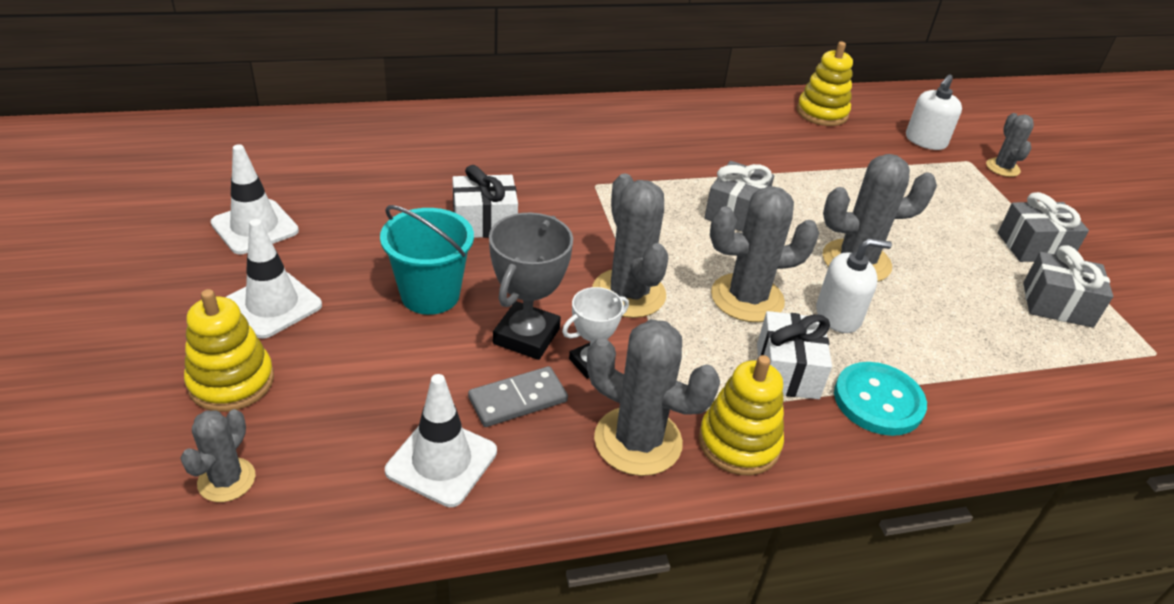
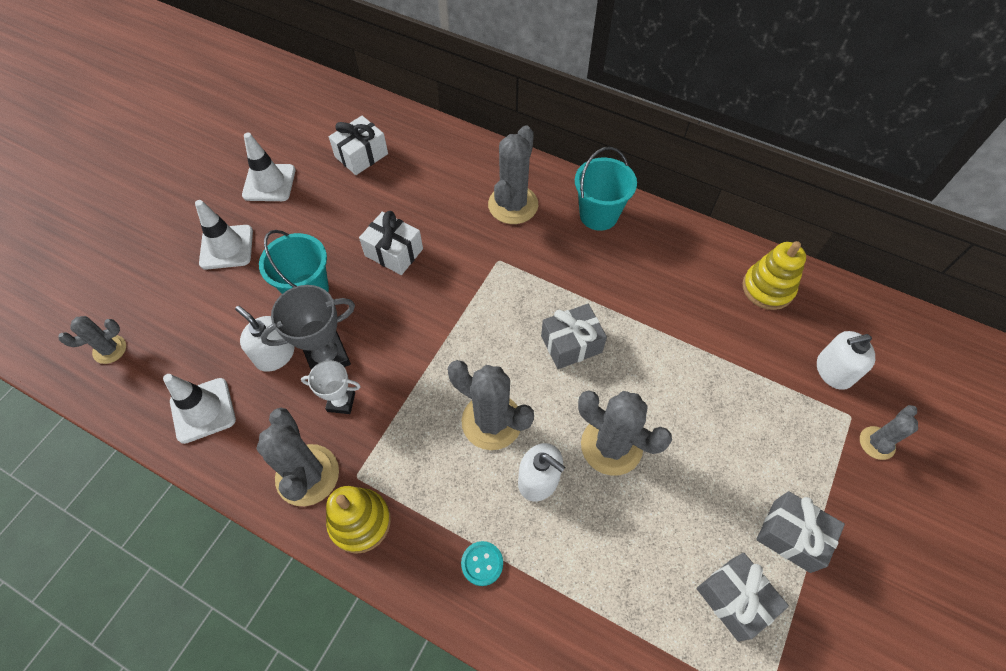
camera: 45 degrees right, 20 degrees up
yellow stacking toy [184,289,274,412] -> none
grey domino [468,366,568,427] -> none
grey cactus [592,173,668,318] -> grey cactus moved to [488,125,538,224]
white gift [757,311,832,399] -> white gift moved to [329,116,388,175]
turquoise button [834,362,927,436] -> turquoise button [461,541,503,586], size x0.58
none -> white soap dispenser [235,306,295,372]
none -> turquoise bucket [575,147,637,231]

